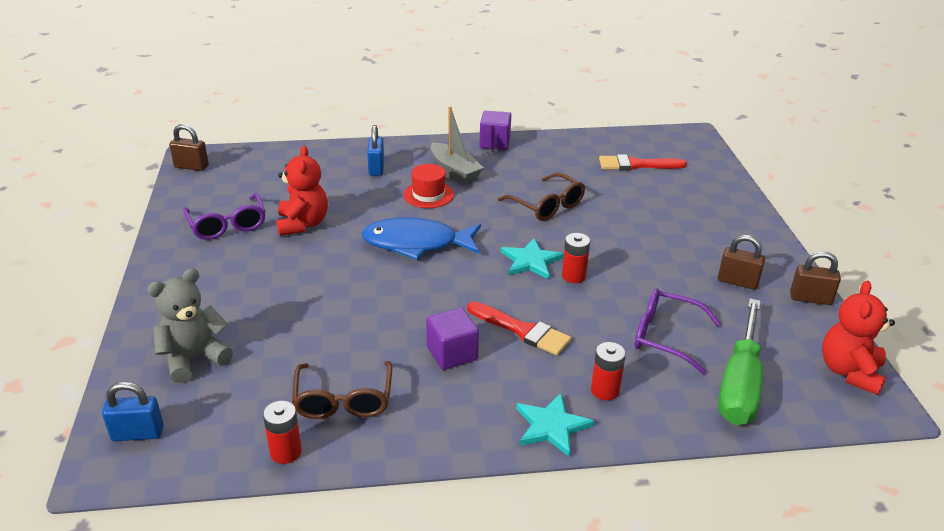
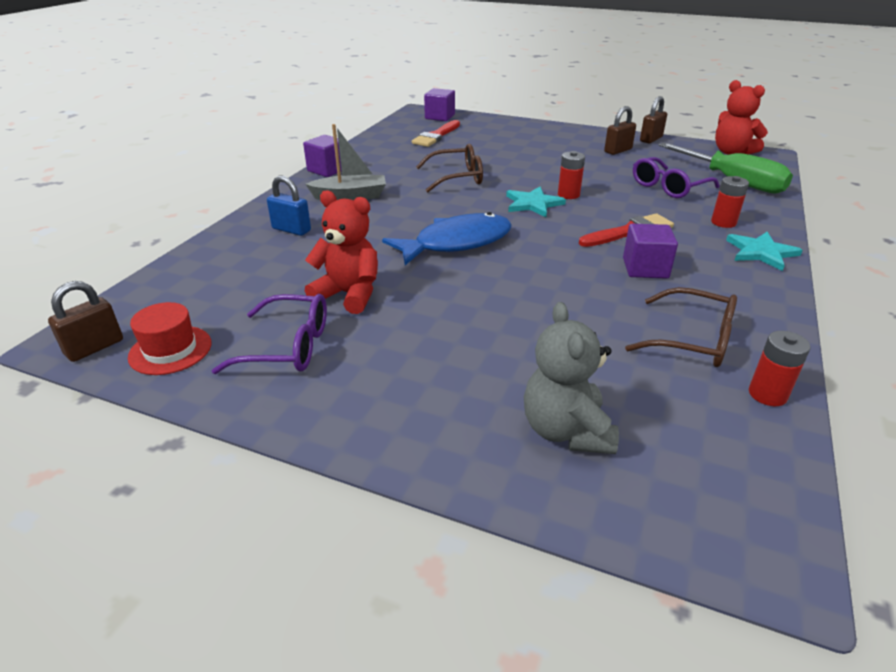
camera: 60 degrees left, 0 degrees up
blue padlock [102,382,164,441] -> none
blue fish [362,217,481,260] -> blue fish turned 150 degrees counterclockwise [382,212,512,265]
red hat [403,164,454,208] -> red hat moved to [128,302,211,375]
none -> purple cube [424,88,455,121]

